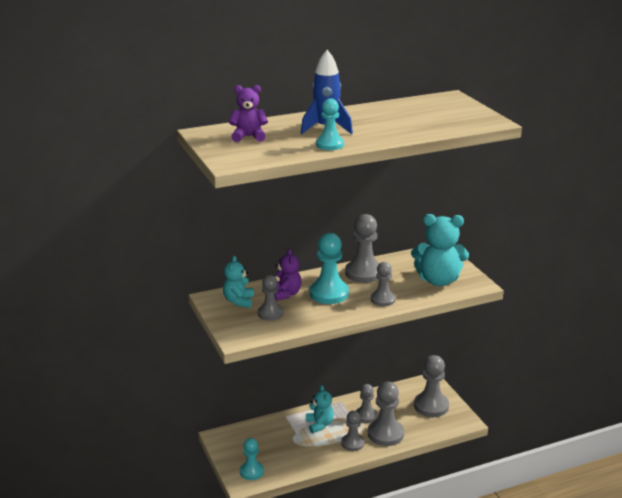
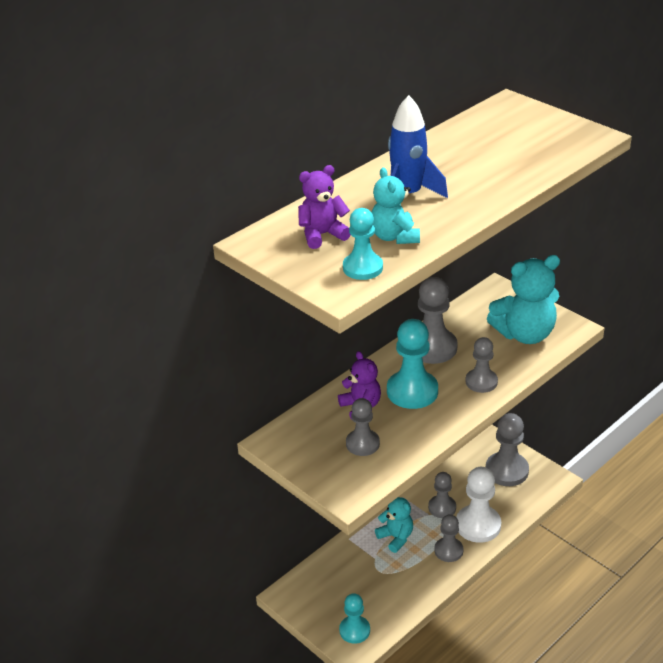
camera: 20 degrees left, 10 degrees up
turquoise teddy bear [223,256,254,308] -> turquoise teddy bear moved to [372,168,420,244]
turquoise pawn [316,98,344,150] -> turquoise pawn moved to [343,208,383,280]
grey pawn [368,381,404,446] -> white pawn [456,467,501,543]

